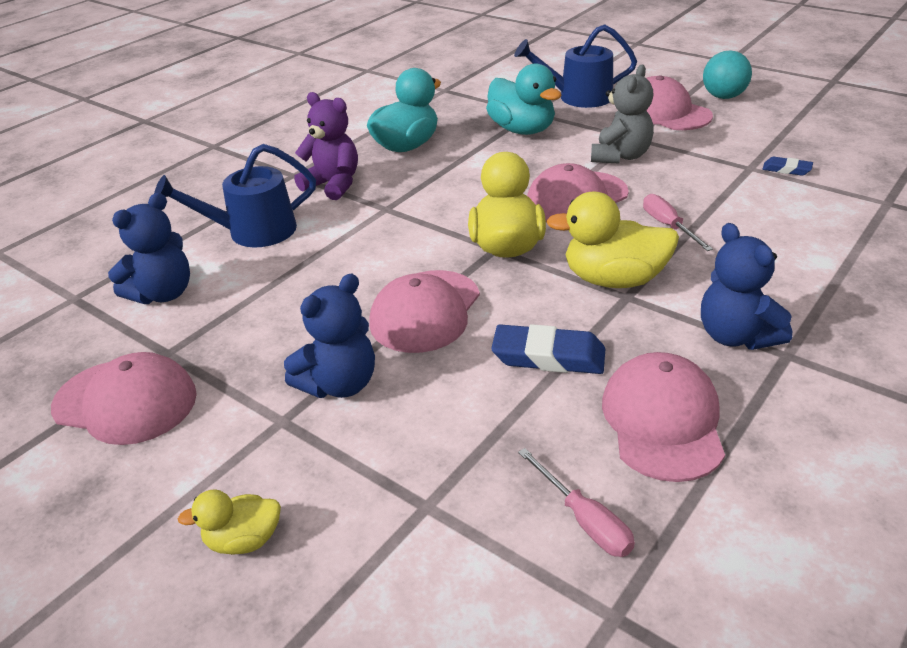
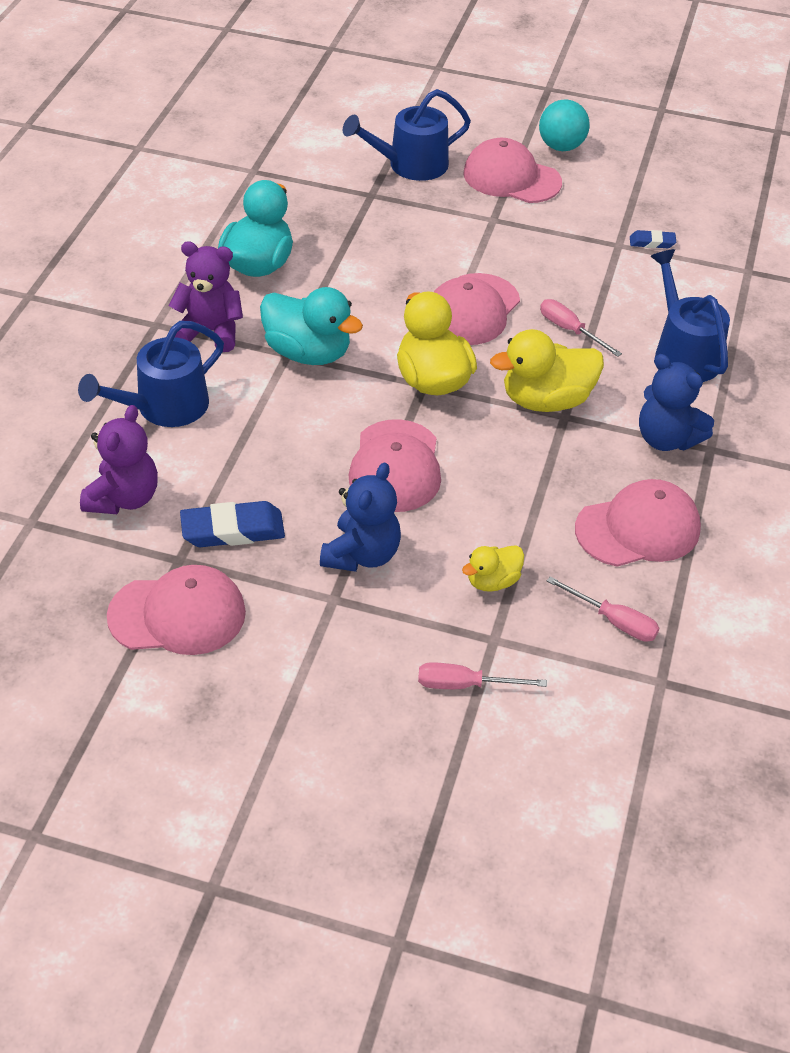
camera: 25 degrees left, 10 degrees up
blue teddy bear [108,192,190,304] -> purple teddy bear [80,405,158,514]
yellow duck [178,489,281,555] -> yellow duck moved to [462,545,524,592]
turquoise duck [486,63,562,135] -> turquoise duck moved to [260,287,363,365]
blue eraser [491,324,605,374] -> blue eraser moved to [180,501,285,547]
grey teddy bear [591,65,654,163] -> none
pink cap [602,352,725,482] -> pink cap turned 90 degrees clockwise [575,479,701,567]
none -> pink screwdriver [418,662,547,689]
none -> blue watering can [650,249,730,382]

